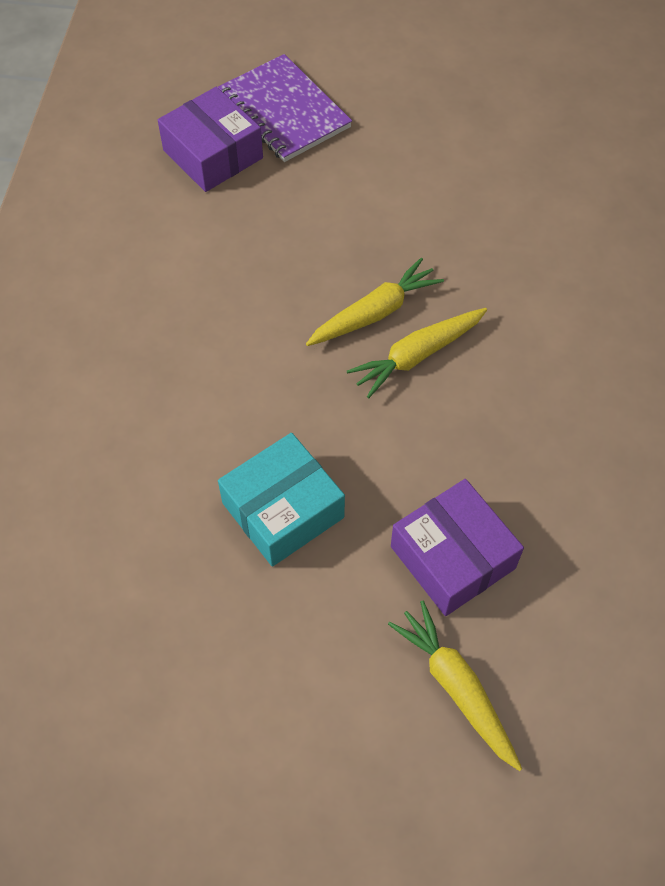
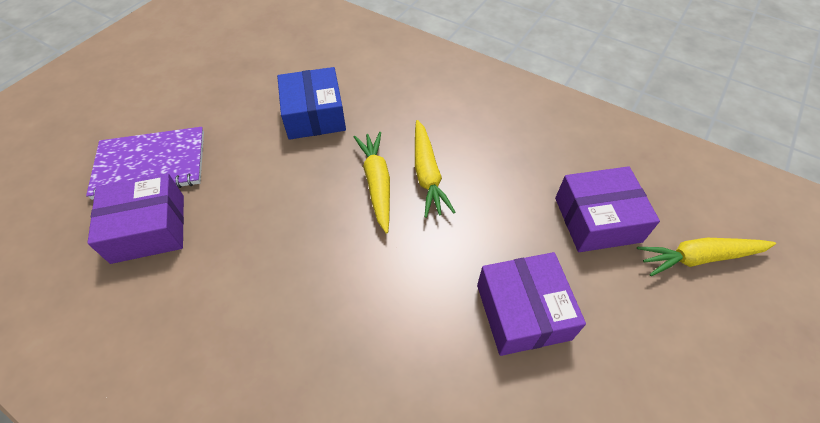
camera: 65 degrees left, 5 degrees down
turquoise box [218,433,345,567] -> purple box [477,252,586,356]
none -> blue box [277,67,346,140]

